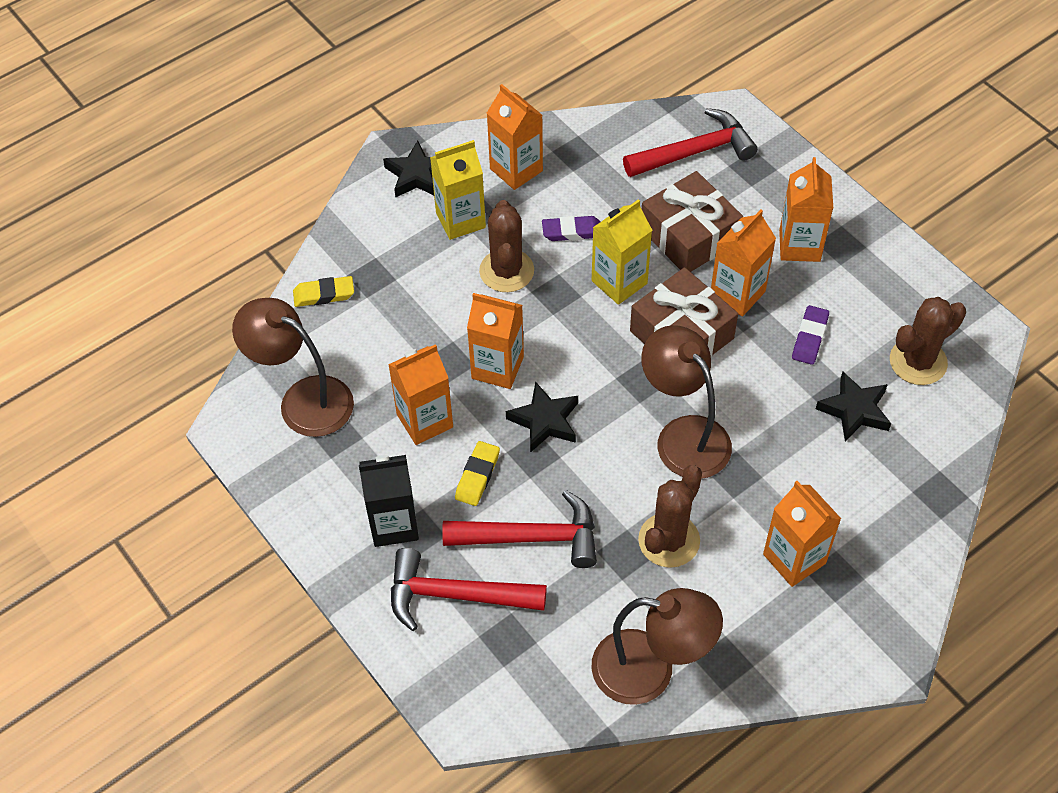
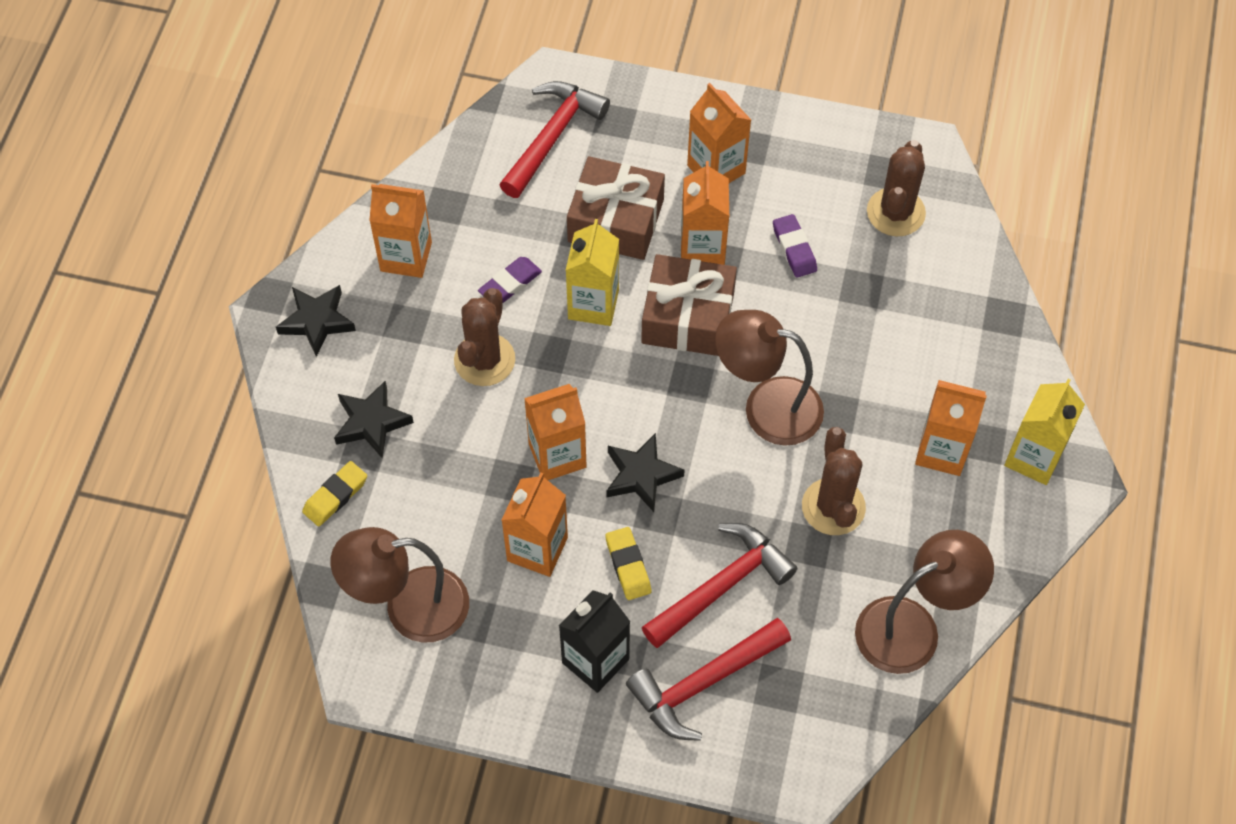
camera: 40 degrees left, 5 degrees up
yellow carton [430,140,486,240] -> yellow carton moved to [1004,379,1085,485]
brown cactus [479,200,534,292] -> brown cactus turned 60 degrees clockwise [454,288,515,386]
black star [816,372,891,442] -> black star moved to [334,381,414,458]

